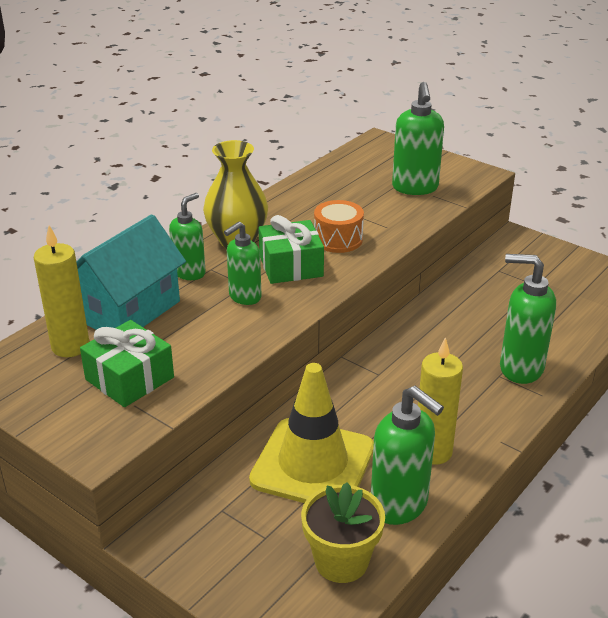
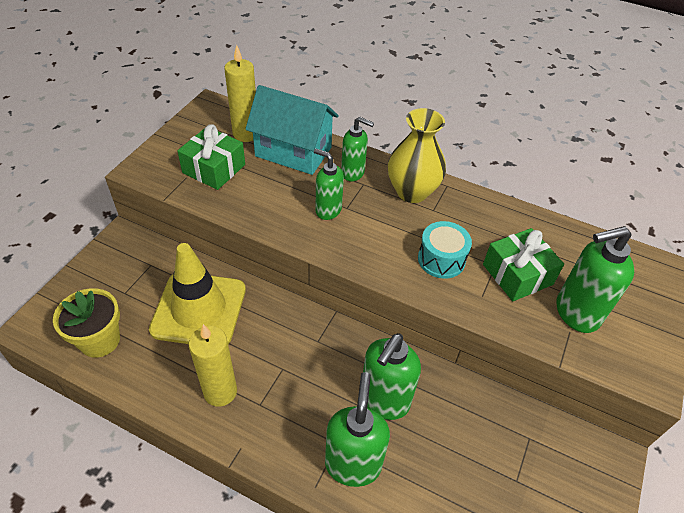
camera: 75 degrees right, 15 degrees up
green gift [259,215,324,284] -> green gift moved to [483,228,564,301]
orange drum [314,200,364,253] -> turquoise drum [418,221,472,279]
green soap dispenser [371,386,444,525] -> green soap dispenser moved to [363,333,421,420]

